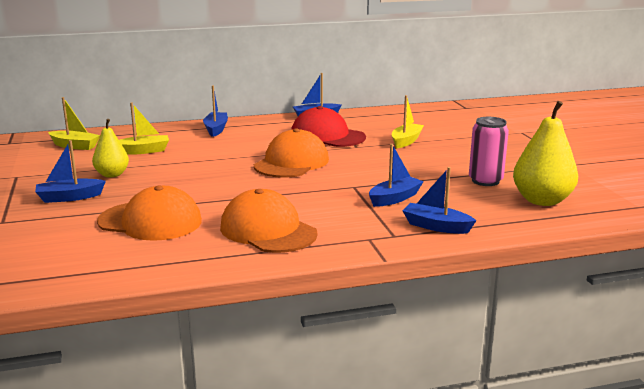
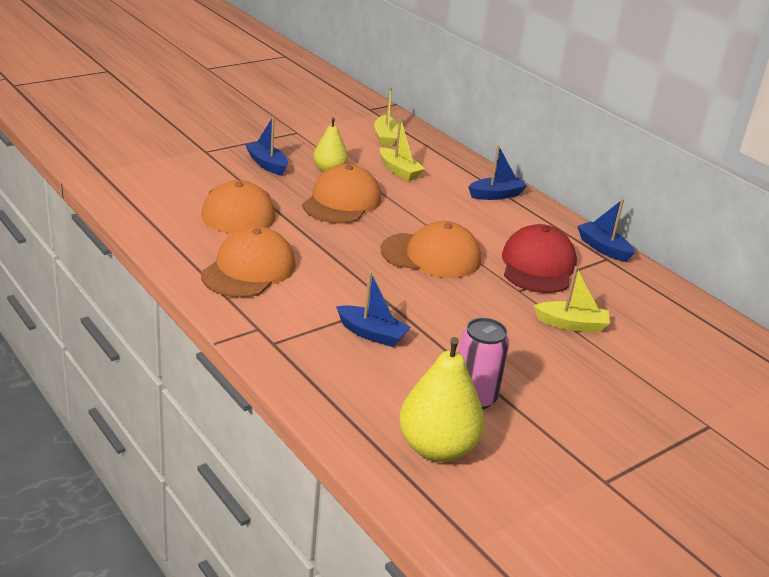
camera: 65 degrees right, 10 degrees up
blue boat [403,167,477,234] -> none
none -> orange cap [302,164,381,224]

